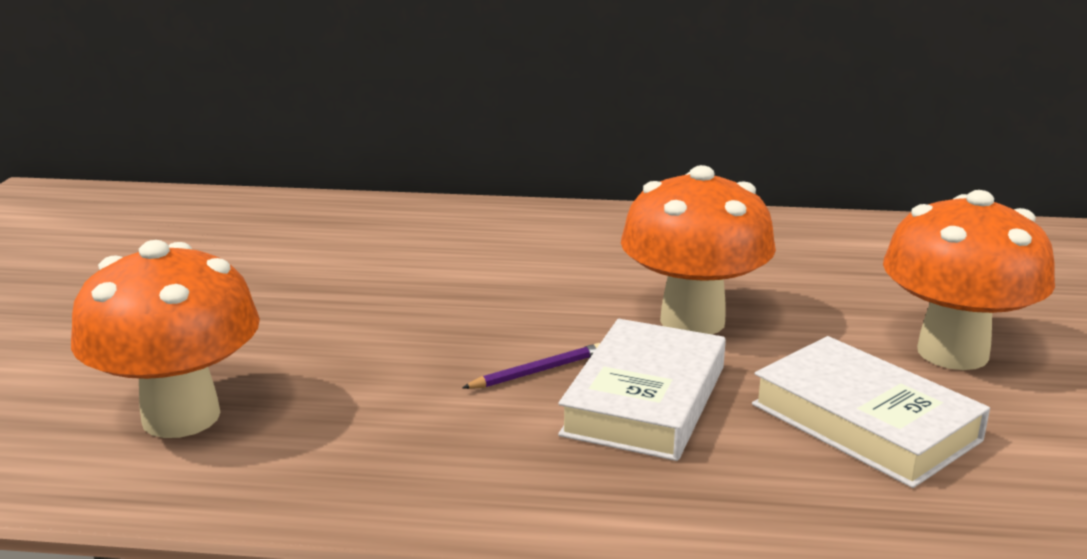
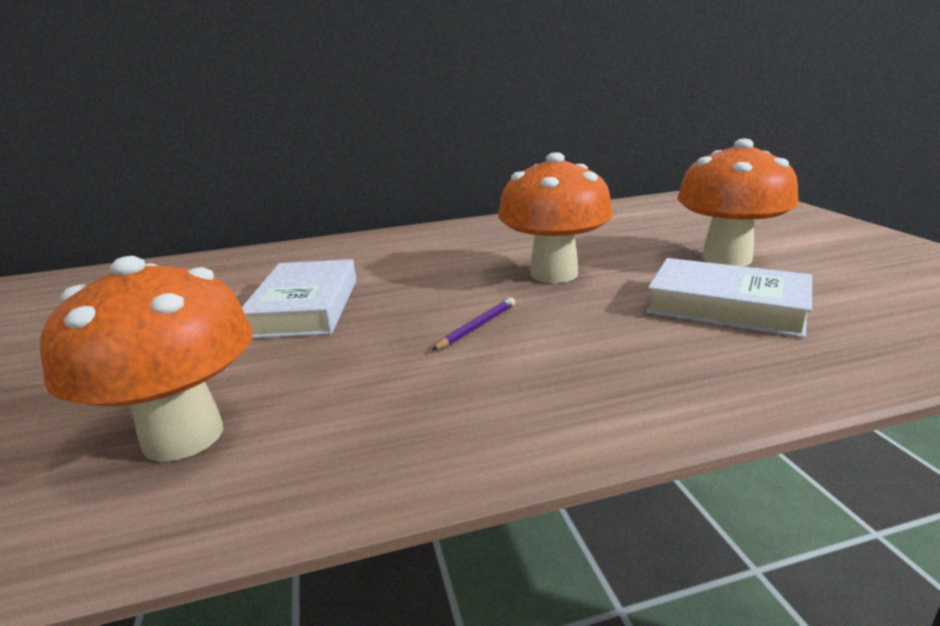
camera: 20 degrees left, 0 degrees up
white book [558,319,726,461] -> white book moved to [242,259,356,338]

